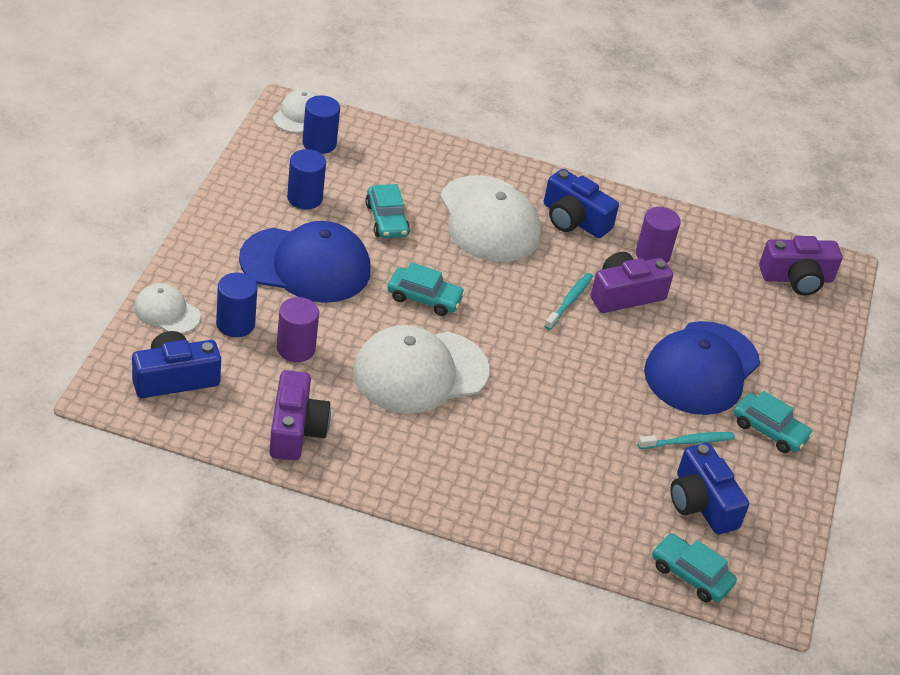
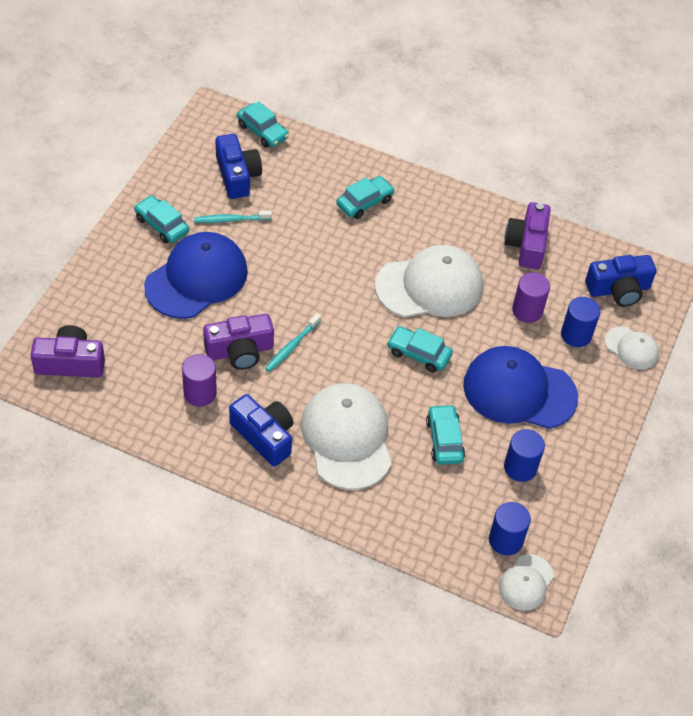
camera: 170 degrees left, 10 degrees up
none -> turquoise car [336,176,395,219]

